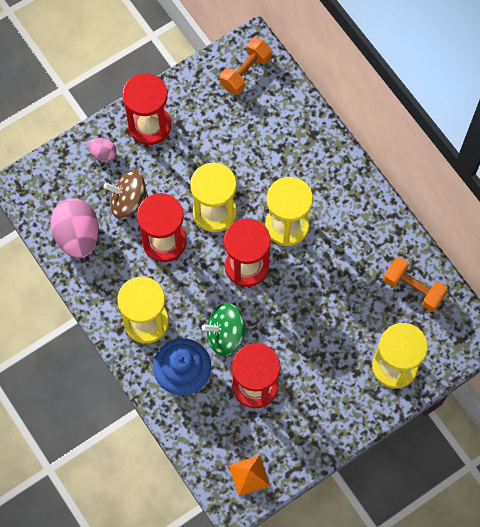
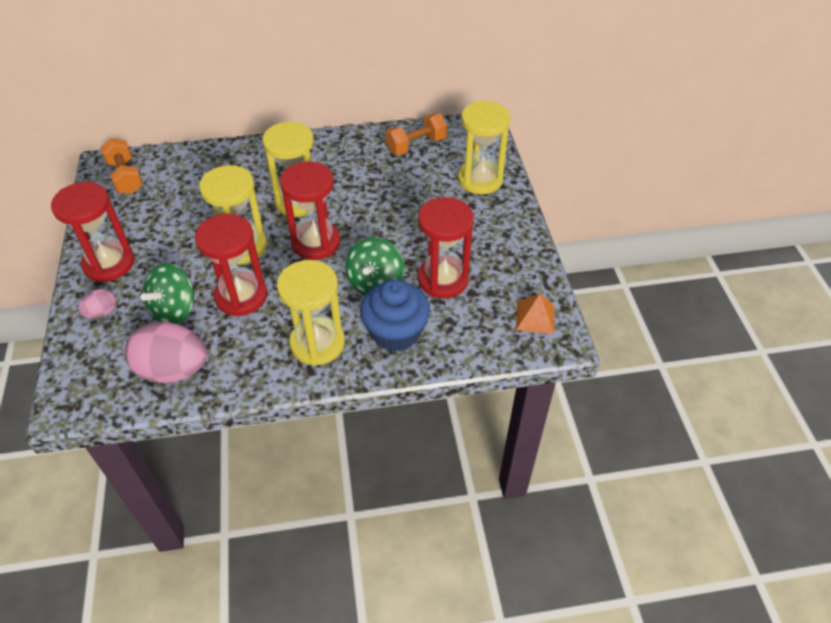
camera: 65 degrees left, 20 degrees down
brown spinning top [103,170,148,219] -> green spinning top [141,263,194,324]

